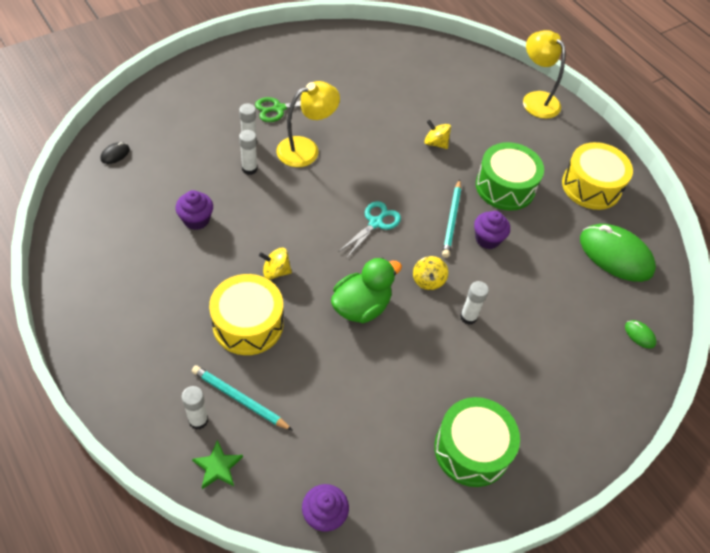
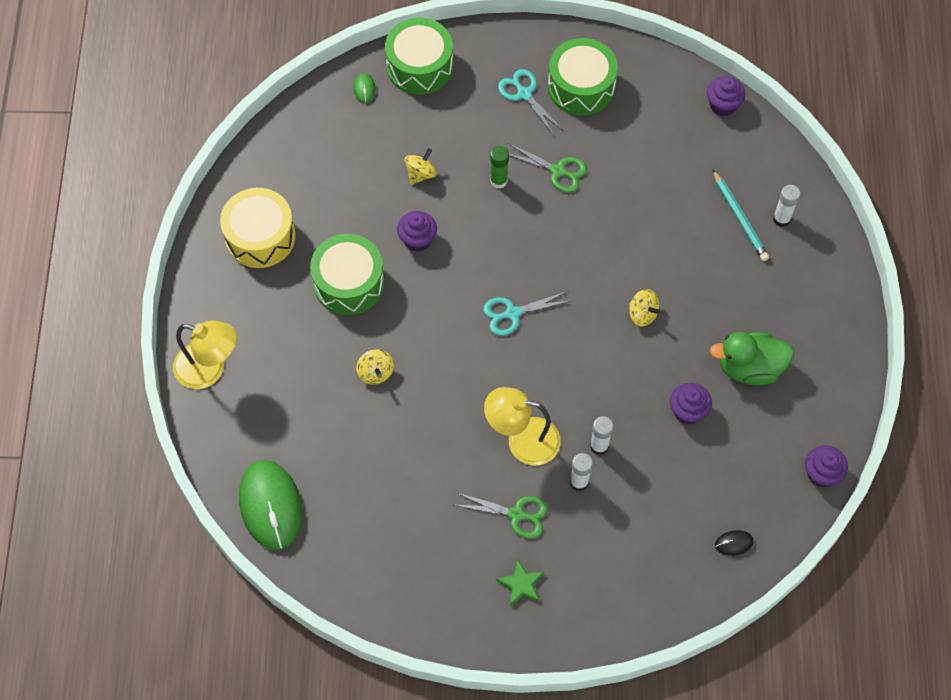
camera: 140 degrees left, 10 degrees up
green star [192,440,243,489] -> green star moved to [496,559,544,606]
yellow drum [209,274,283,355] -> none
green duck [331,257,402,323] -> green duck moved to [710,332,794,385]
yellow spinning top [413,256,448,290] -> yellow spinning top moved to [405,148,437,185]
turquoise pencil [442,179,461,258] -> none
white glue stick [460,281,489,325] -> green glue stick [490,146,509,188]
yellow lamp [523,30,566,119] -> yellow lamp turned 75 degrees counterclockwise [173,320,237,389]
green mouse [580,224,656,282] -> green mouse moved to [239,460,302,550]
none -> green drum [385,18,453,95]
none -> turquoise scissors [498,69,562,135]
none -> green scissors [508,143,587,193]
none -> purple cupcake [805,445,848,487]

